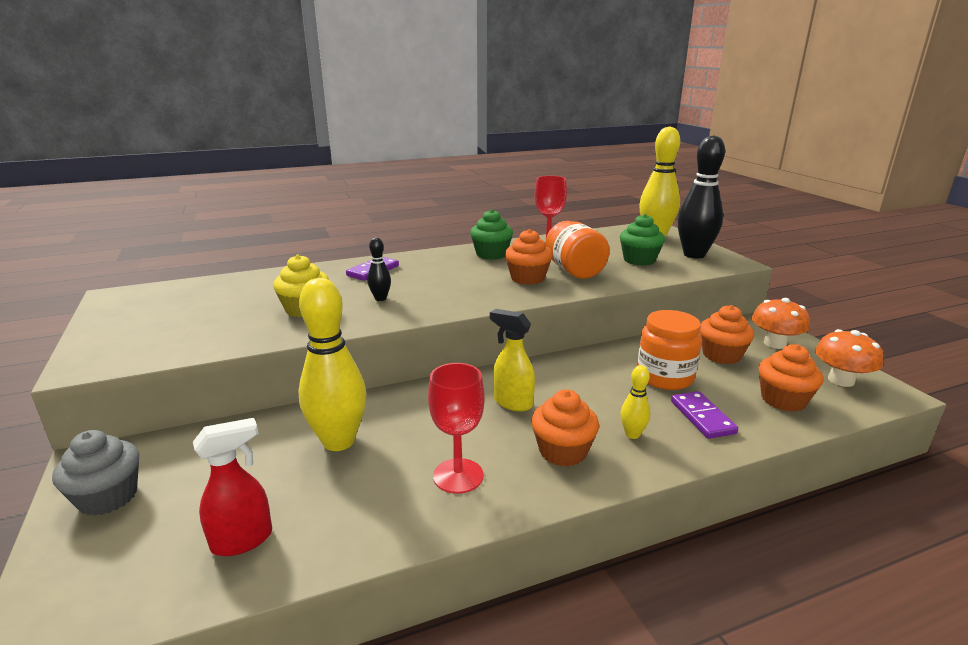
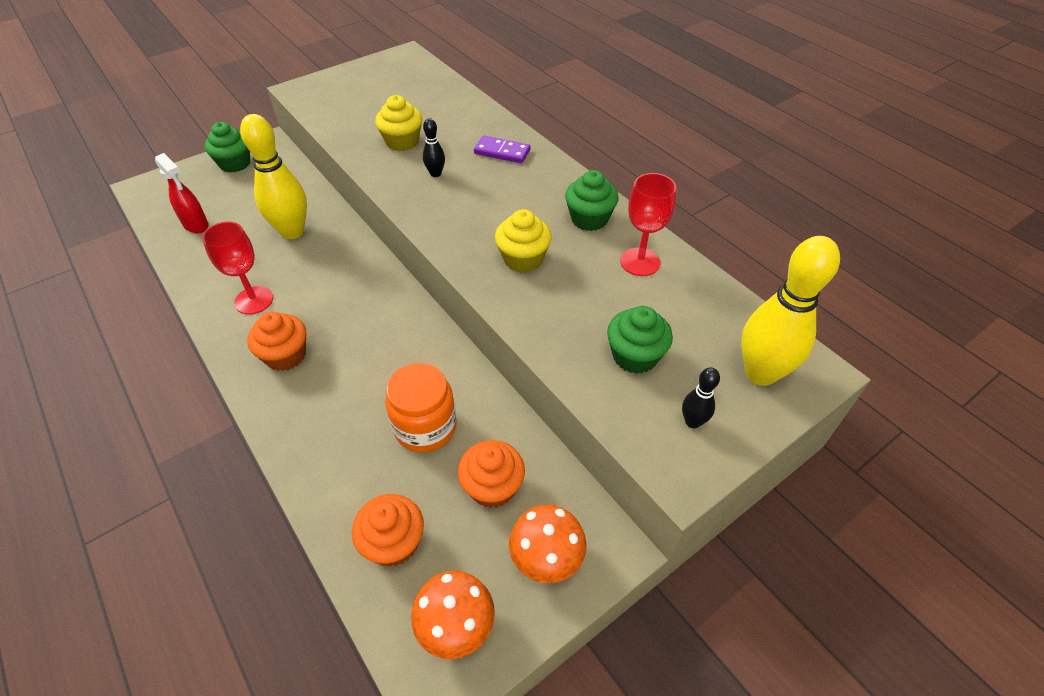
camera: 75 degrees right, 25 degrees up
grey cupcake [52,430,139,516] -> green cupcake [204,122,250,173]
yellow spray bottle [490,309,535,411] -> none
orange cupcake [505,229,553,285] -> yellow cupcake [495,209,552,272]
orange jar [545,221,610,279] -> none
yellow bowling pin [620,365,650,439] -> none
purple domino [671,391,738,439] -> none
black bowling pin [678,135,725,258] -> black bowling pin [682,367,720,428], size x0.46

